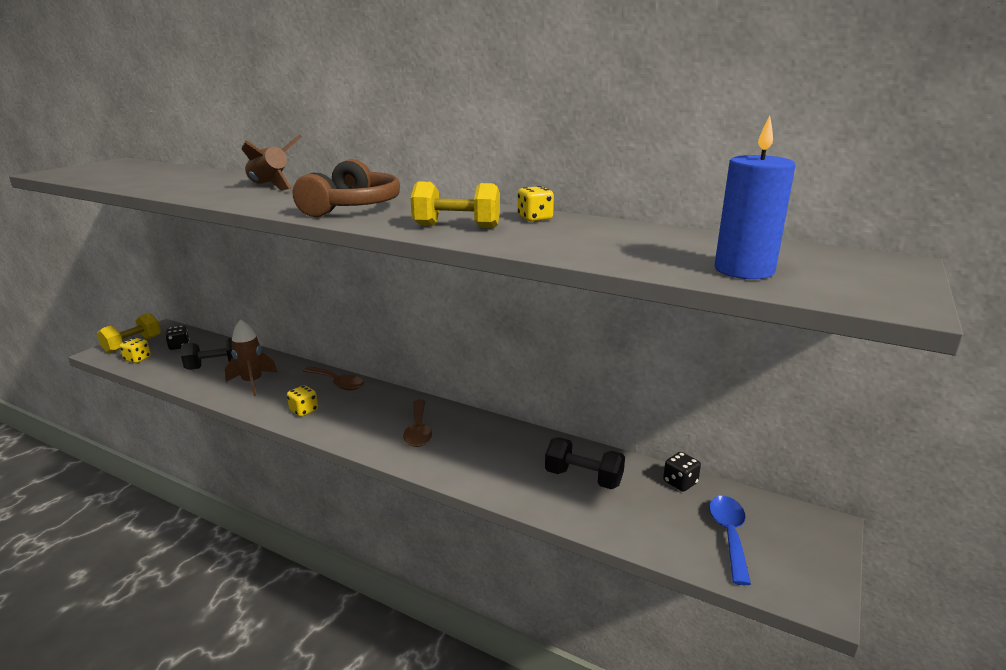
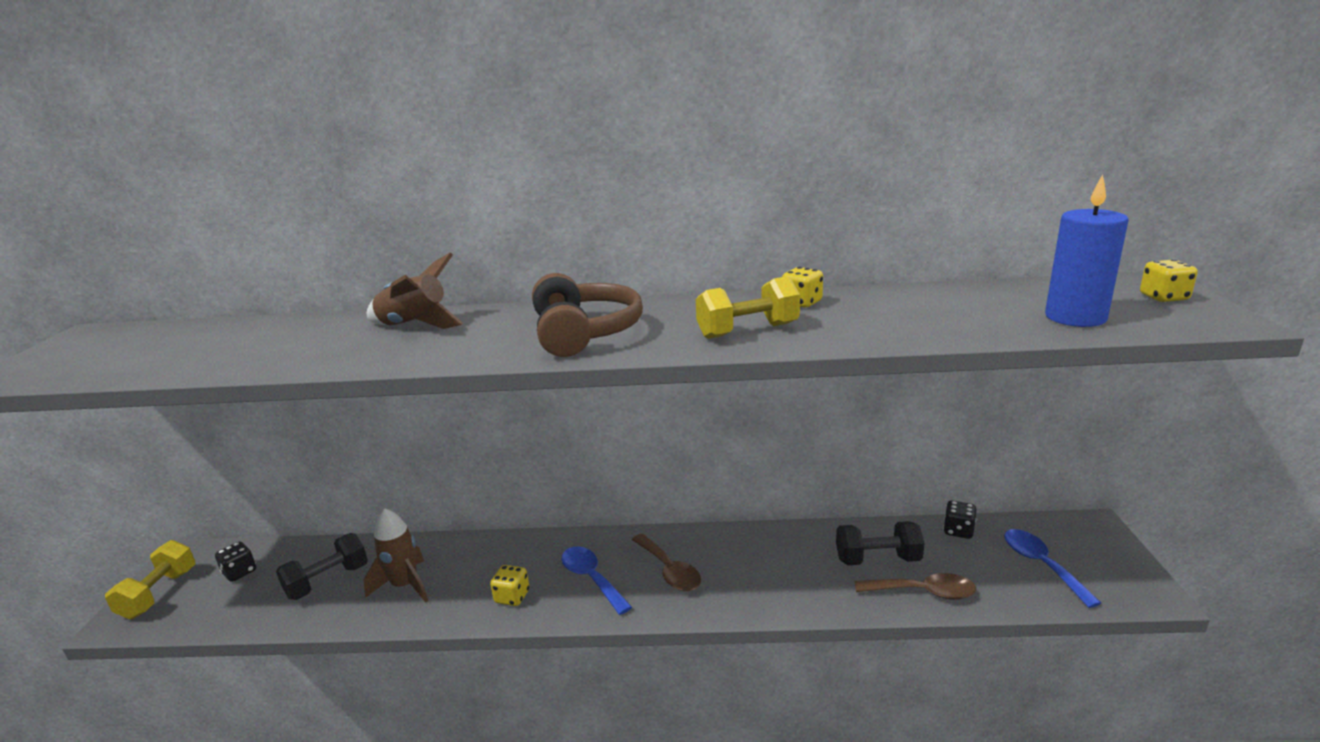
camera: 25 degrees left, 0 degrees up
yellow dice [120,338,151,363] -> yellow dice moved to [1140,259,1198,302]
brown spoon [303,366,364,390] -> brown spoon moved to [855,573,976,600]
none -> blue spoon [561,546,632,615]

